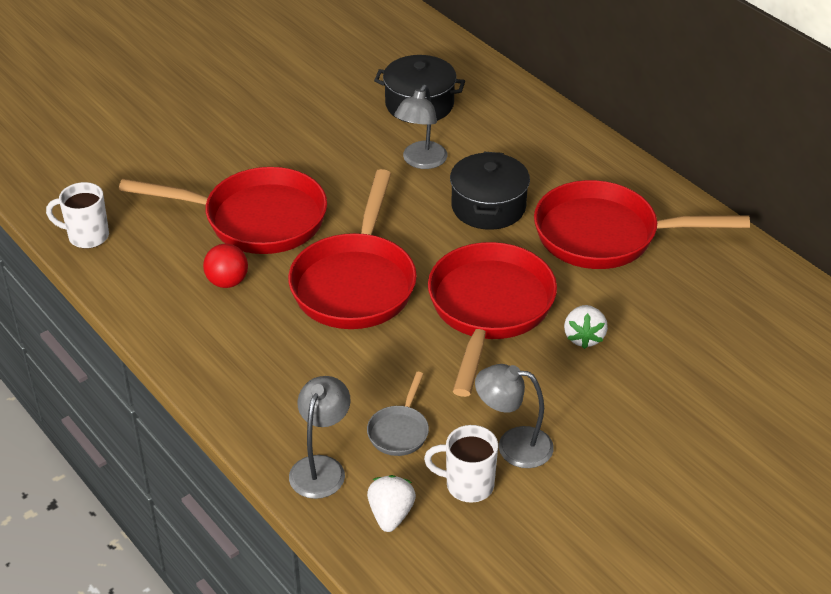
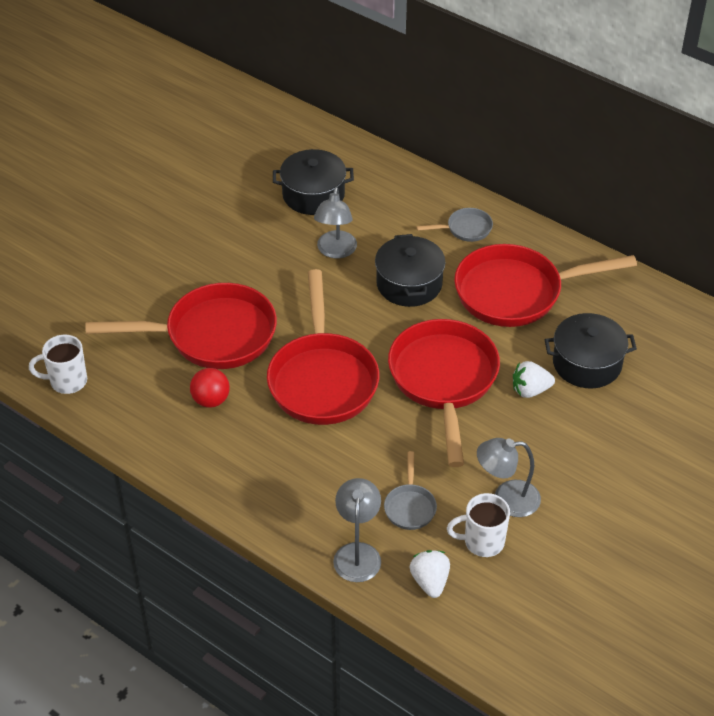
camera: 15 degrees left, 5 degrees up
white strawberry [564,305,608,349] -> white strawberry turned 90 degrees clockwise [513,361,555,398]
none -> grey pan [416,208,493,242]
none -> black pot [545,313,637,388]

